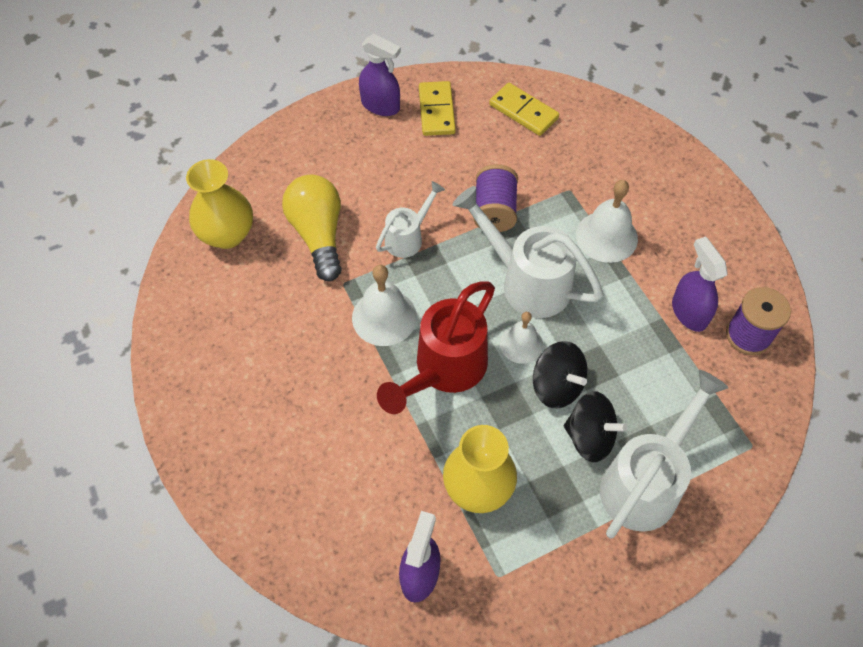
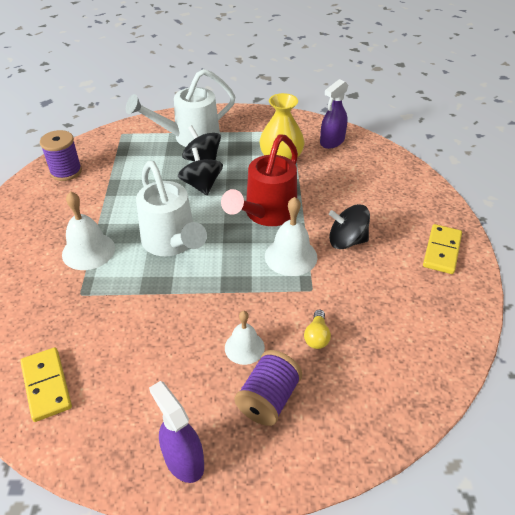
camera: 155 degrees left, 15 degrees down
yellow vase [186,159,253,249] -> none
yellow light bulb [282,175,342,281] -> yellow light bulb [304,310,331,349], size x0.47
white watering can [376,181,445,258] -> none
red watering can [377,281,495,414] -> red watering can turned 150 degrees clockwise [221,134,298,226]
yellow domino [419,81,456,136] -> yellow domino moved to [423,224,462,274]
purple spool [473,164,518,232] -> purple spool moved to [234,350,302,426]
white bell [500,312,543,364] -> white bell moved to [225,311,265,365]
purple spray bottle [672,236,728,332] -> none
none -> black spinning top [329,204,370,249]

